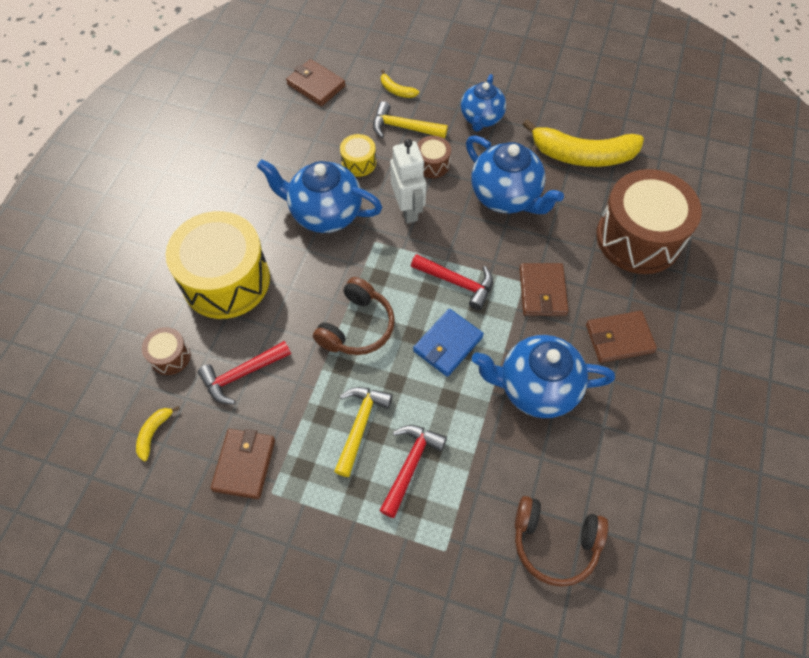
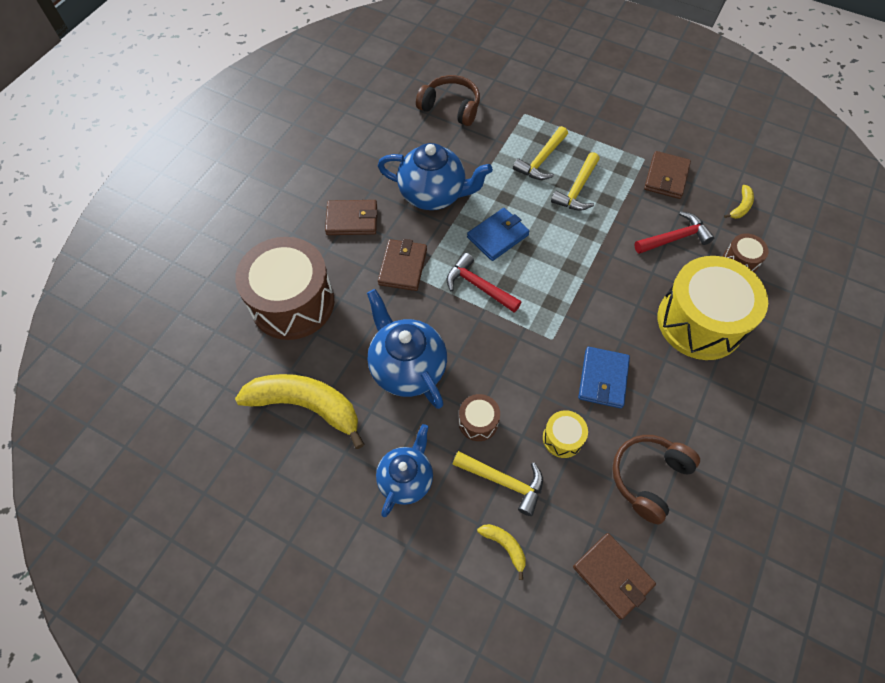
camera: 170 degrees left, 0 degrees up
blue teapot [257,159,382,233] -> blue wallet [578,347,630,408]
brown headphones [313,277,395,355] -> brown headphones moved to [612,435,700,524]
red hammer [379,425,447,518] -> yellow hammer [513,126,568,180]
white robot [390,139,426,223] -> none

